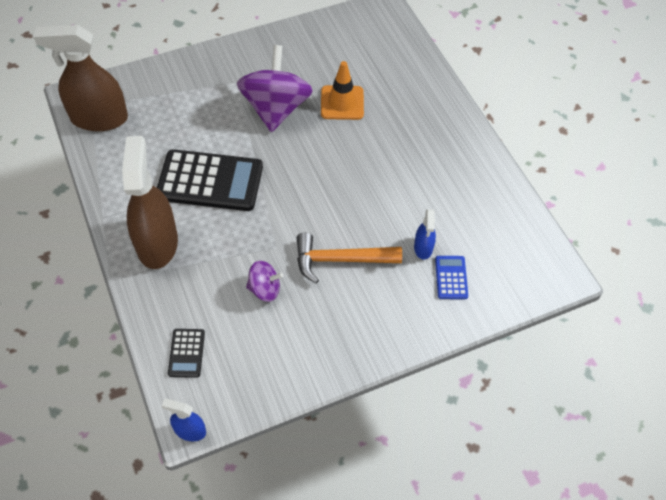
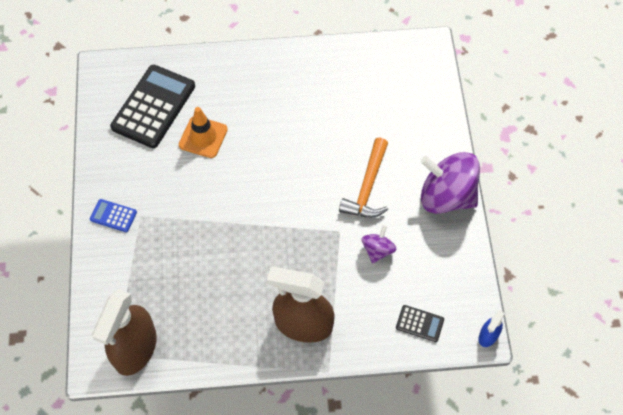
camera: 70 degrees left, 5 degrees up
black calculator [157,149,263,211] -> black calculator moved to [110,65,195,148]
purple spinning top [237,45,313,132] -> purple spinning top moved to [421,152,480,214]
blue spray bottle [414,209,436,260] -> none
blue calculator [435,256,468,299] -> blue calculator moved to [90,199,137,232]

